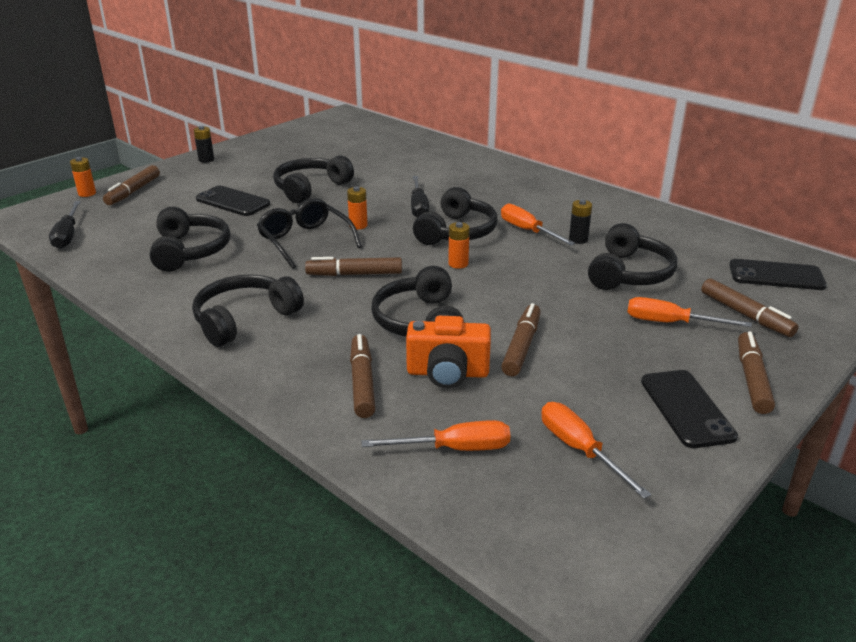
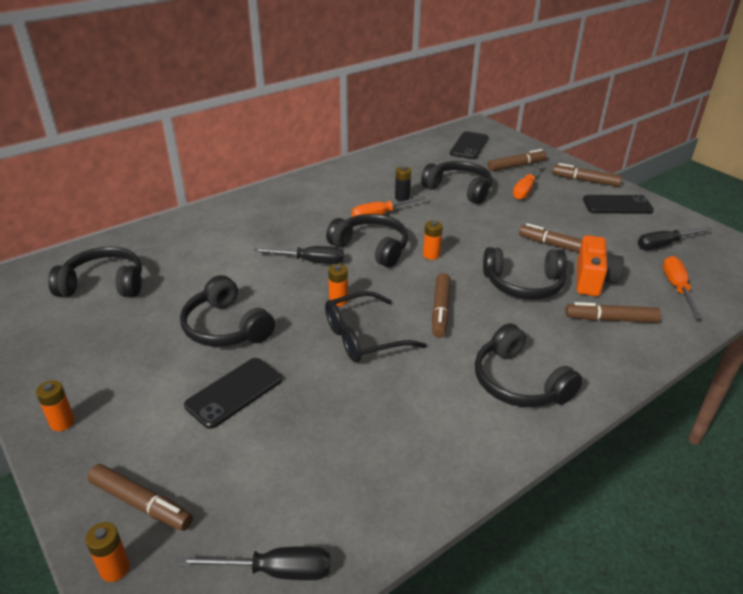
camera: 80 degrees left, 5 degrees up
black headphones [150,207,231,272] -> black headphones moved to [48,246,142,297]
black battery [194,126,214,163] -> orange battery [36,380,75,431]
orange screwdriver [541,402,651,499] -> black screwdriver [638,227,713,250]

